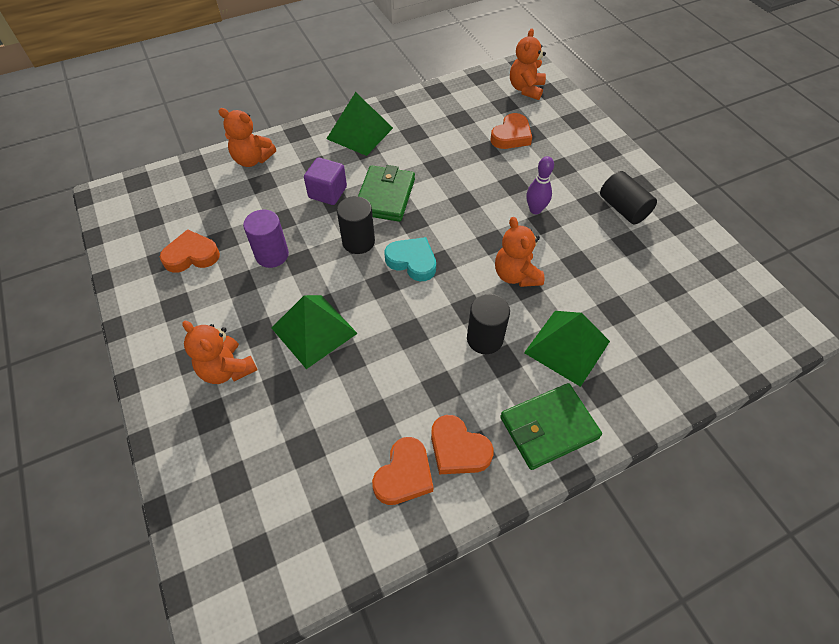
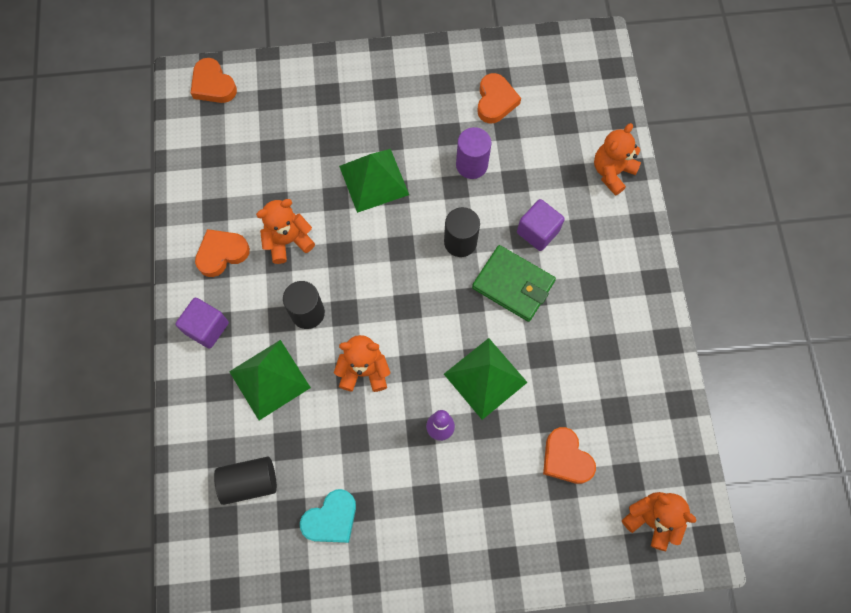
camera: 110 degrees right, 15 degrees up
orange teddy bear [182,321,258,384] -> orange teddy bear moved to [256,199,315,264]
green pyramid [326,92,393,156] -> green pyramid moved to [444,338,528,420]
orange heart [372,437,434,505] -> orange heart moved to [191,58,237,103]
turquoise heart [385,237,436,281] -> turquoise heart moved to [300,489,356,543]
green wallet [500,383,602,470] -> purple cube [175,297,229,349]
black cylinder [600,171,657,224] -> black cylinder moved to [214,457,277,505]

